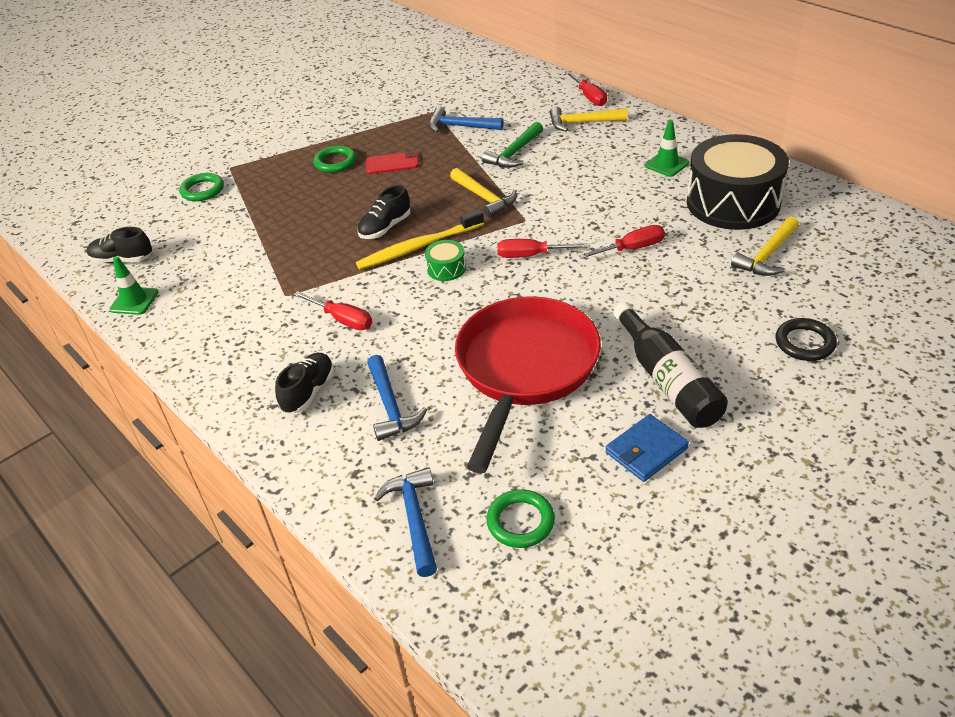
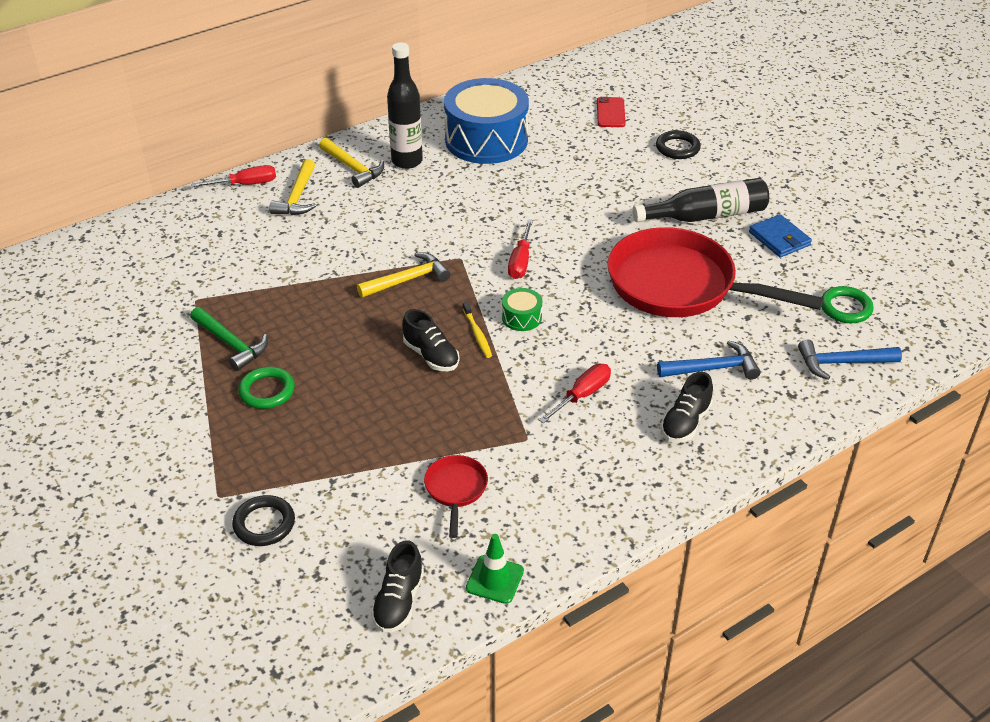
camera: 85 degrees left, 0 degrees up
green ring [179,173,224,201] -> black ring [232,495,295,546]
black shoe [275,353,334,414] -> black shoe turned 90 degrees counterclockwise [661,372,713,442]
yellow toothbrush [356,209,484,270] -> yellow toothbrush [463,302,492,358], size x0.53
red phone [366,151,419,174] -> red phone moved to [597,97,626,127]
blue hammer [429,107,504,132] -> none
green hammer [482,122,543,168] -> green hammer moved to [190,307,268,371]
red screwdriver [579,225,665,259] -> none
green traffic cone [645,120,689,177] -> black bottle [387,42,423,169]
black drum [687,134,789,230] -> blue drum [444,78,529,164]
yellow hammer [731,217,799,276] -> yellow hammer moved to [319,138,384,188]
none -> red pan [424,455,488,538]

